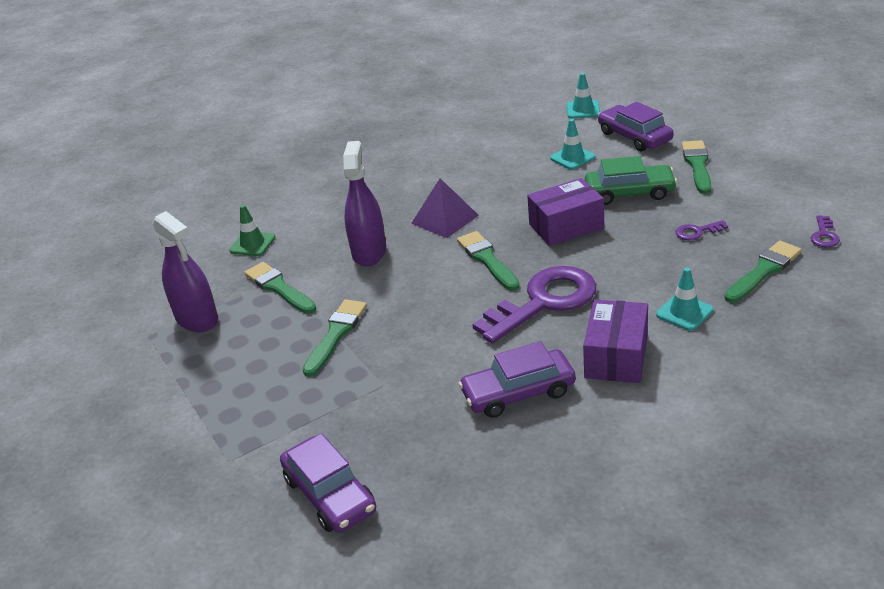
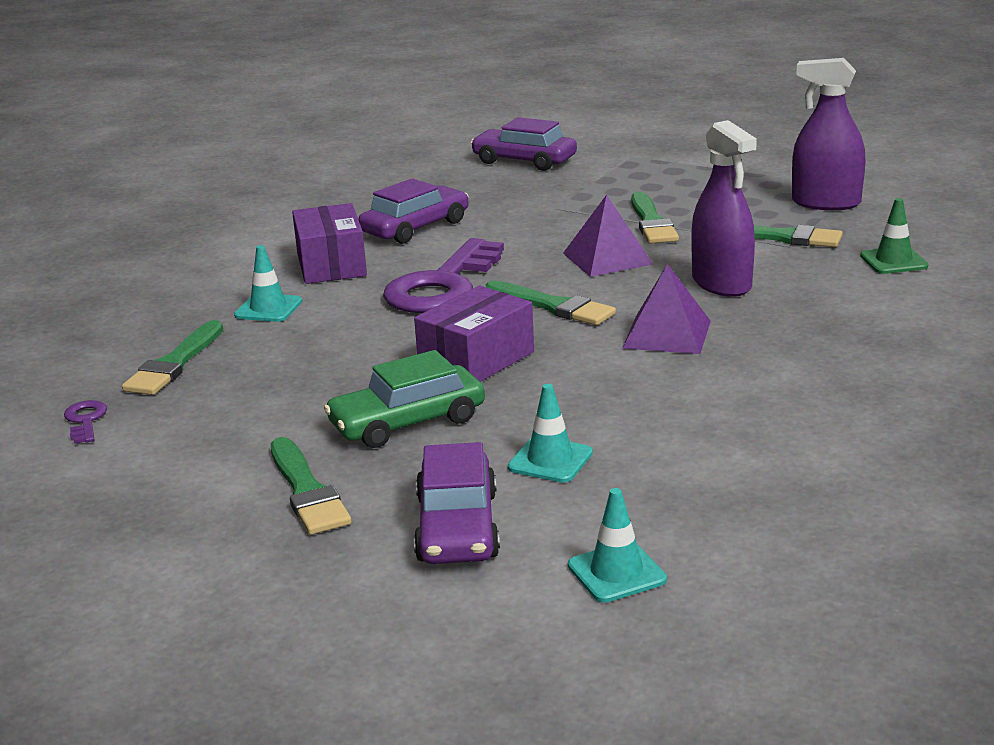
camera: 150 degrees right, 10 degrees down
purple car [598,102,674,151] -> purple car turned 60 degrees clockwise [414,442,500,564]
purple key [675,220,728,240] -> none
none -> purple pyramid [563,195,653,277]

